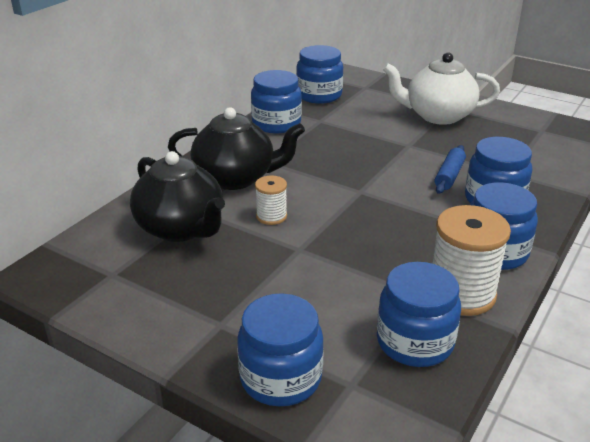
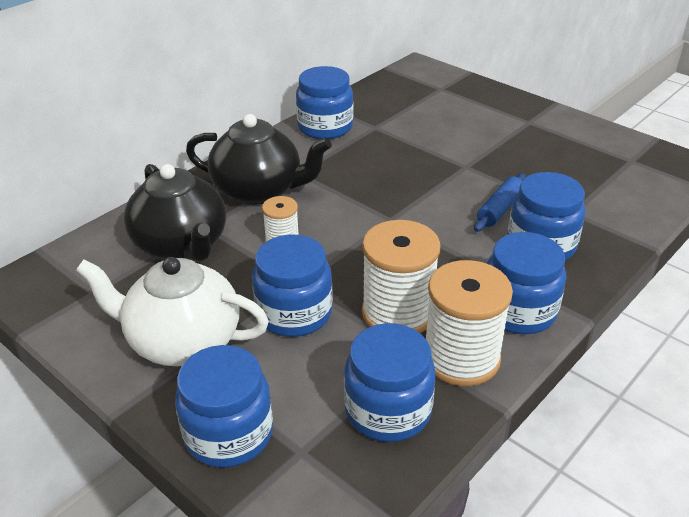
camera: 10 degrees right, 5 degrees up
blue jar [296,45,343,104] -> blue jar moved to [252,234,333,337]
white teapot [383,52,500,125] -> white teapot moved to [76,257,269,366]
none -> white spool [362,220,441,333]

